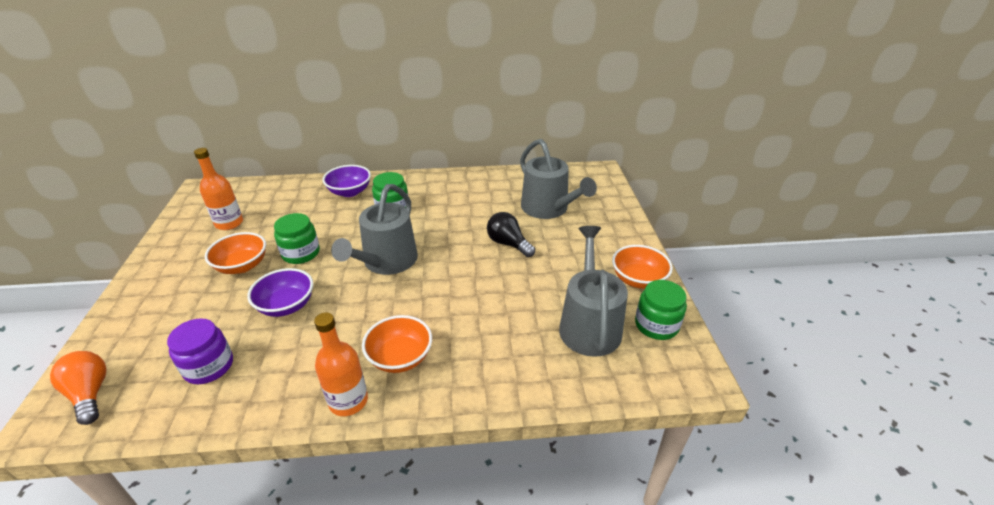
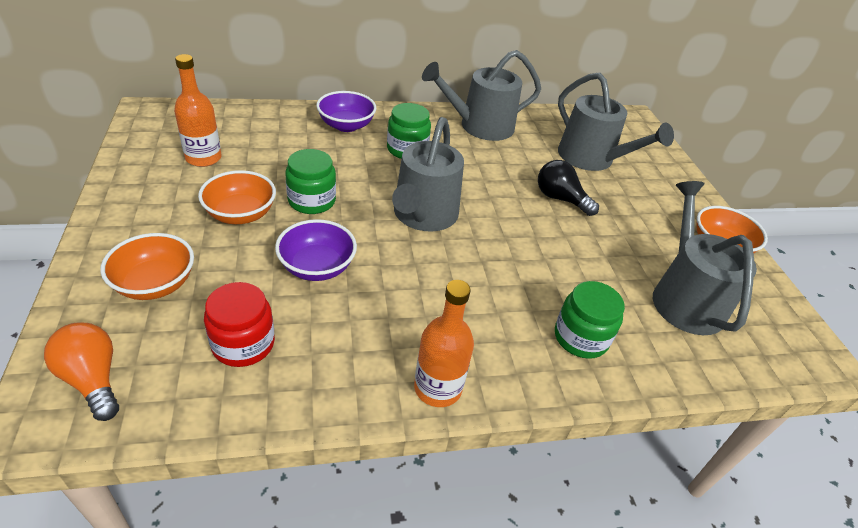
camera: 10 degrees left, 5 degrees up
purple jar [167,318,233,384] -> red jar [204,282,275,367]
orange bowl [362,315,432,373] -> orange bowl moved to [100,233,194,300]
green jar [635,280,687,340] -> green jar moved to [555,281,625,359]
none -> grey watering can [422,50,541,141]

